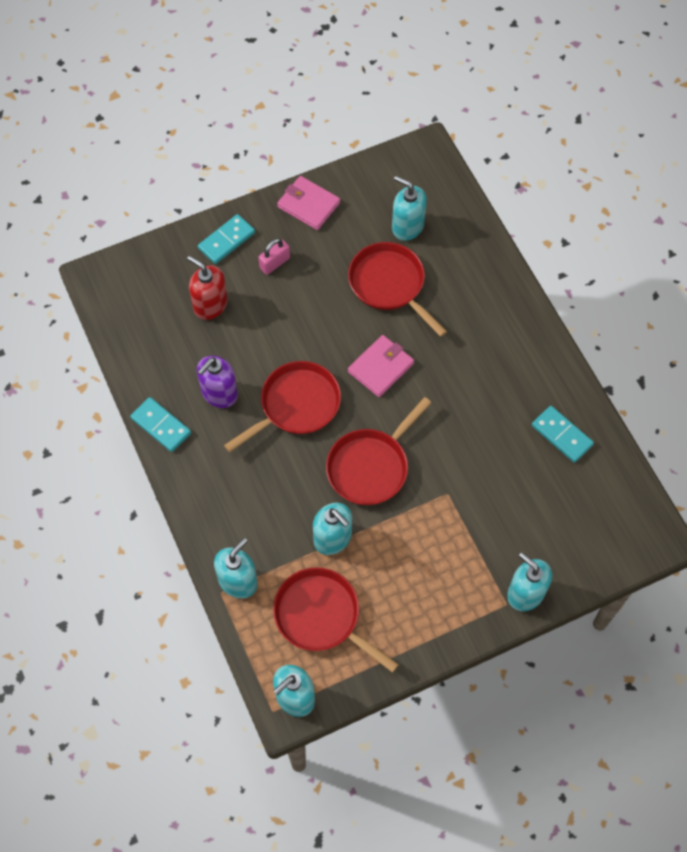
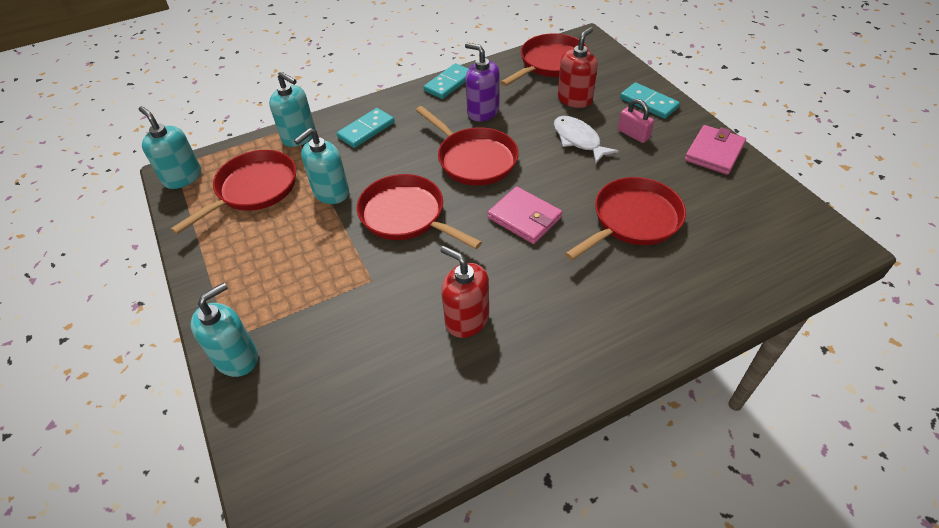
camera: 90 degrees right, 15 degrees down
turquoise soap dispenser [392,176,427,241] -> none
turquoise domino [532,406,594,463] -> turquoise domino moved to [337,108,395,148]
none -> red soap dispenser [440,246,489,338]
none -> red pan [500,33,589,86]
none -> white fish [554,116,619,163]

